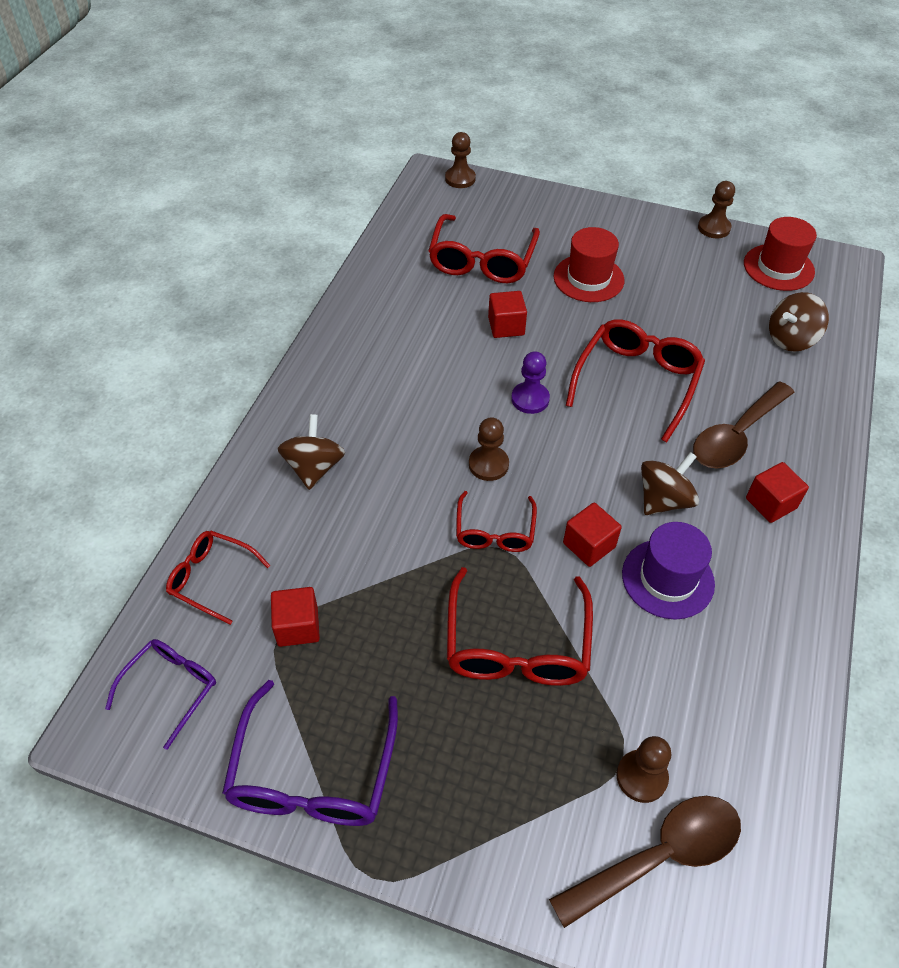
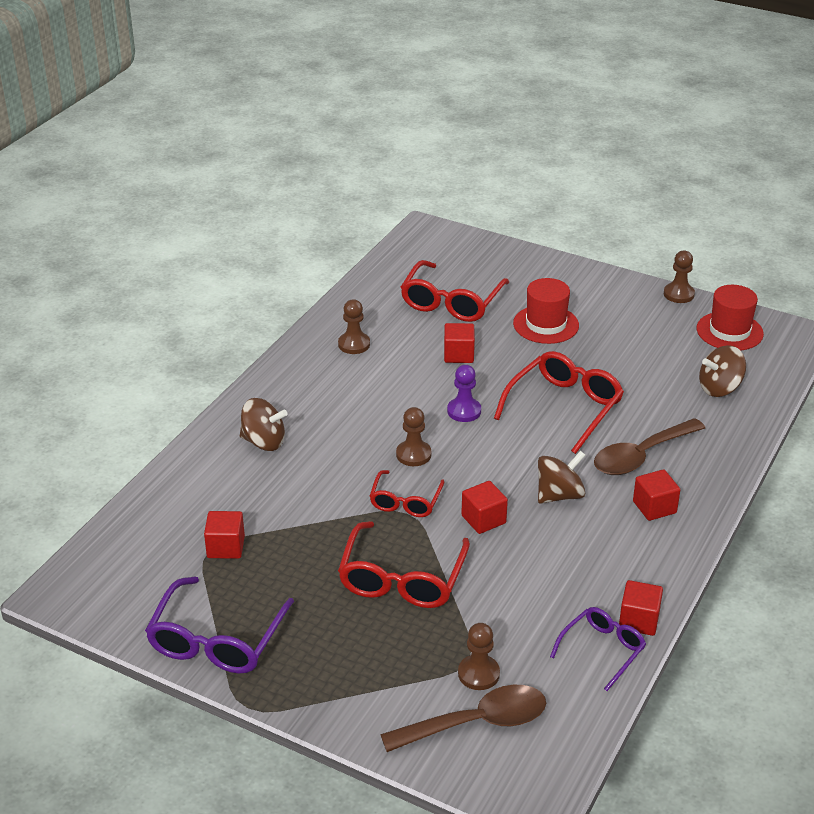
camera: 10 degrees right, 15 degrees down
purple glasses [105,639,216,750] -> purple glasses moved to [550,607,646,691]
red glasses [166,530,271,625] -> none
brown spinning top [277,414,345,490] -> brown spinning top turned 90 degrees clockwise [240,398,288,451]
brown pawn [445,132,476,188] -> brown pawn moved to [338,299,370,354]
purple hat [622,522,715,620] -> none
none -> red cube [619,580,663,636]

